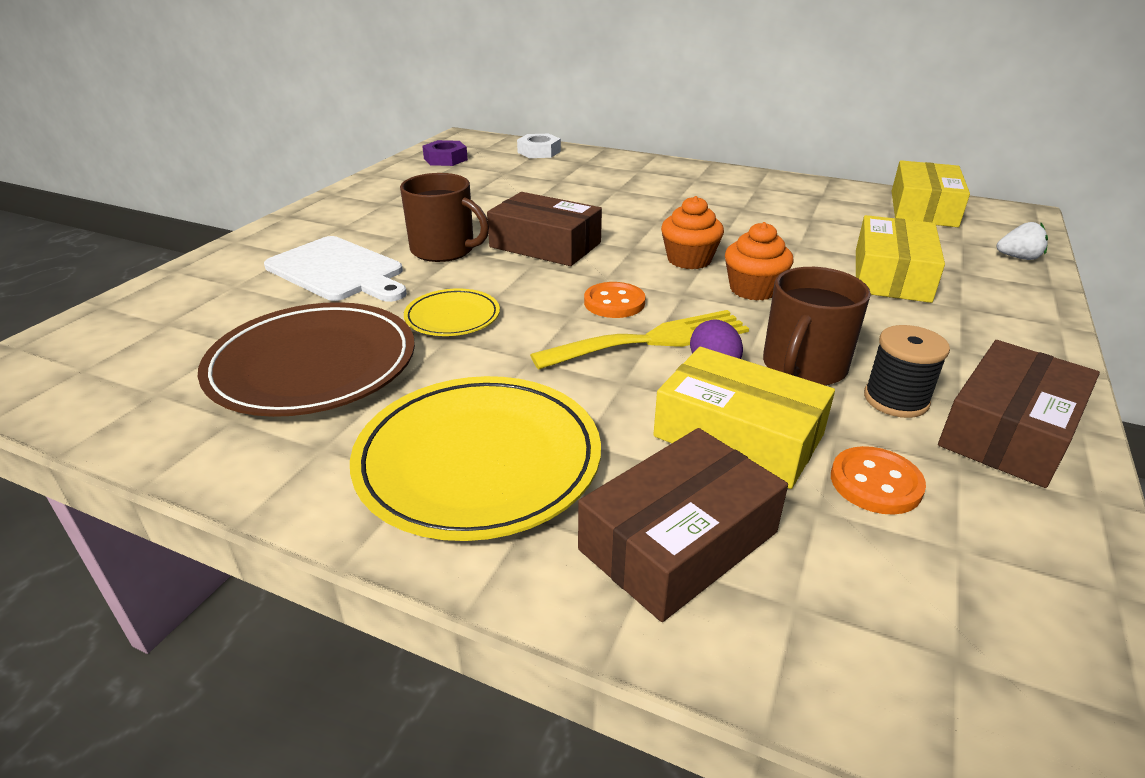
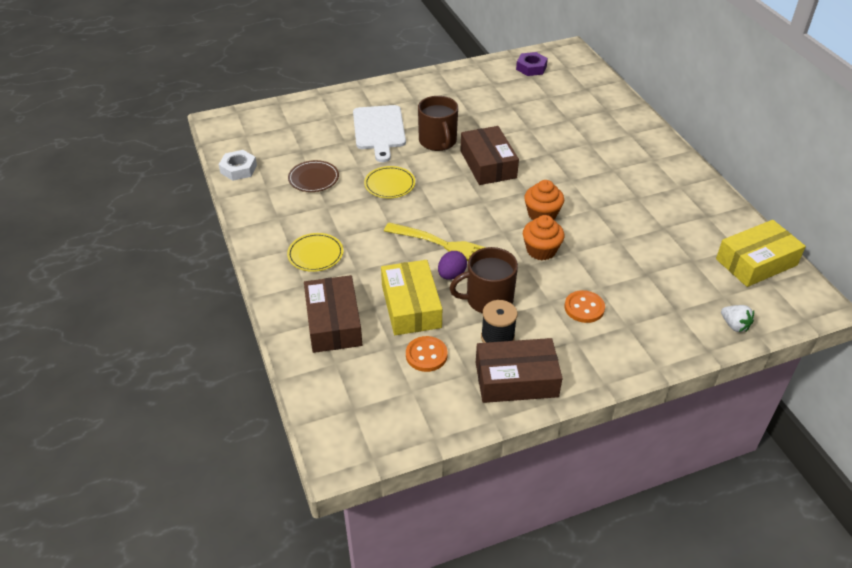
camera: 45 degrees right, 10 degrees up
brown plate [198,302,415,417] -> brown plate [288,160,339,192], size x0.52
yellow plate [350,376,601,541] -> yellow plate [287,233,343,272], size x0.52
white nut [517,134,561,158] -> white nut moved to [219,150,257,181]
brown box [578,428,788,622] -> brown box turned 75 degrees clockwise [304,275,362,353]
orange button [584,282,646,318] -> orange button moved to [565,290,605,323]
yellow box [856,215,945,303] -> none

